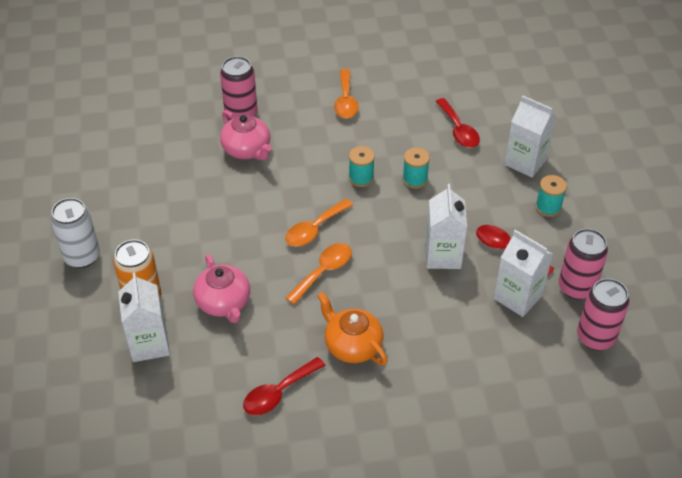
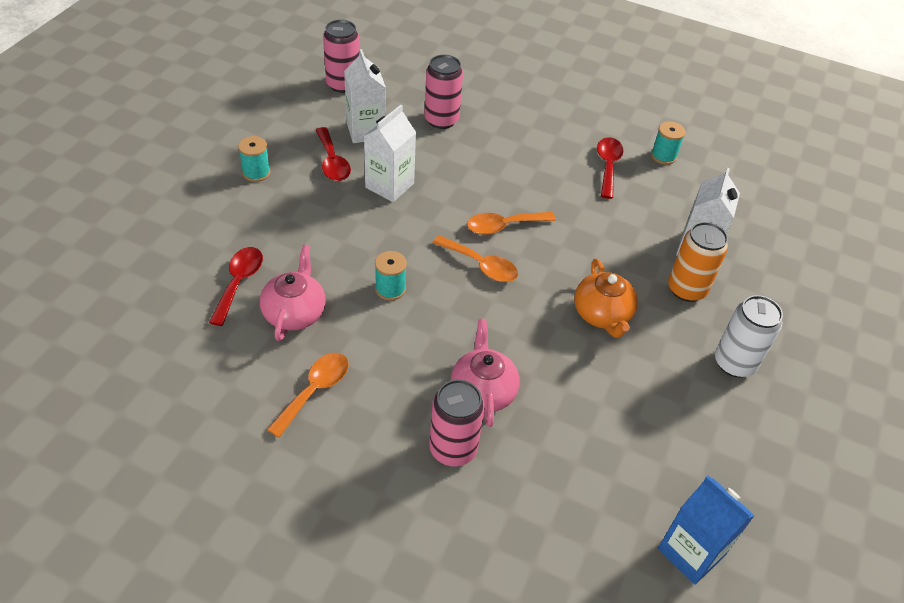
camera: 150 degrees left, 0 degrees up
pink teapot [193,254,250,323] -> pink teapot moved to [260,245,326,341]
red spoon [243,357,326,415] -> red spoon turned 75 degrees counterclockwise [597,137,623,199]
orange spoon [285,199,353,246] -> orange spoon turned 45 degrees clockwise [433,235,518,282]
orange teapot [317,292,388,365] -> orange teapot moved to [574,259,638,338]
turquoise spool [403,148,430,189] -> turquoise spool moved to [651,121,685,165]
white carton [504,95,556,177] -> none
pink can [559,229,608,300] -> pink can moved to [424,55,463,129]
none -> blue carton [658,475,755,584]

